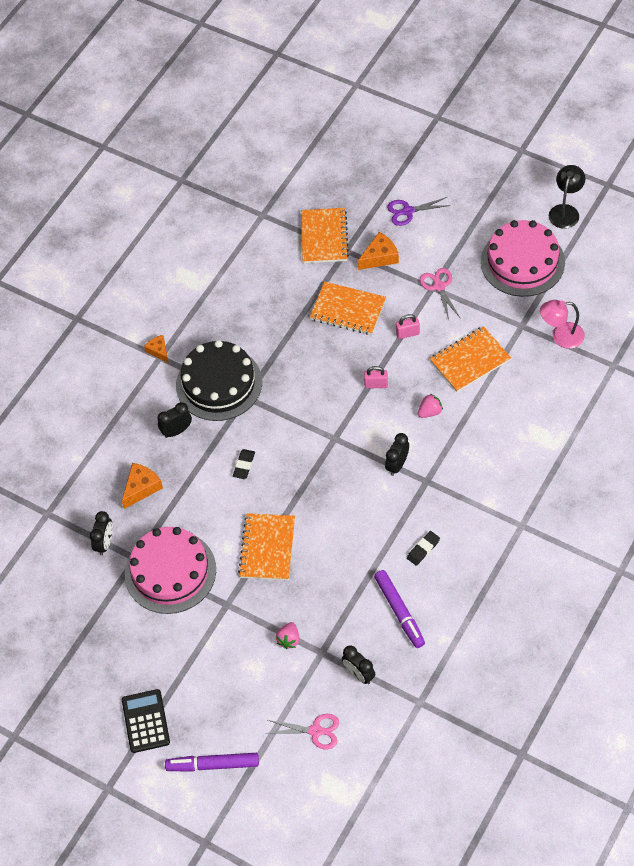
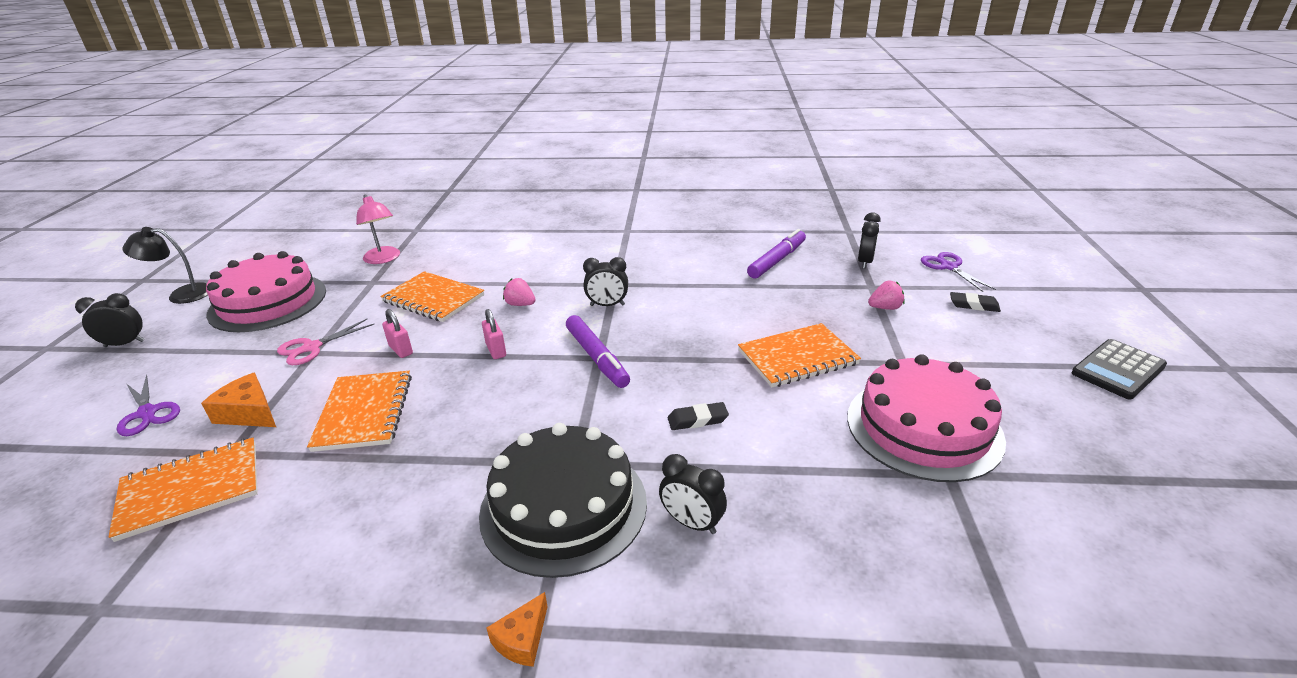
camera: 120 degrees left, 25 degrees down
black clock [90,511,113,555] -> black clock moved to [75,293,145,347]
orange cheese [122,463,163,509] -> none
purple marker [165,753,259,772] -> purple marker moved to [566,315,630,388]
pink scissors [265,714,339,749] -> purple scissors [921,252,996,292]
black eraser [407,531,440,566] -> black eraser moved to [950,292,1001,312]

